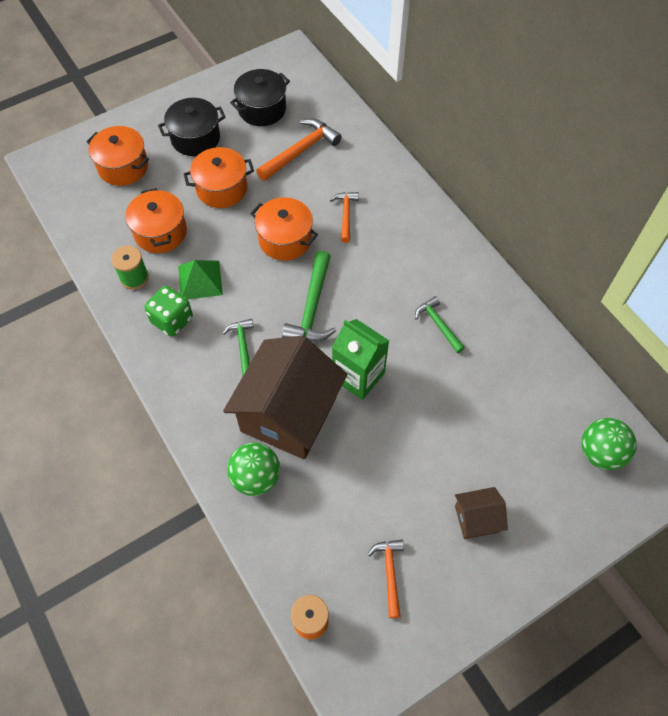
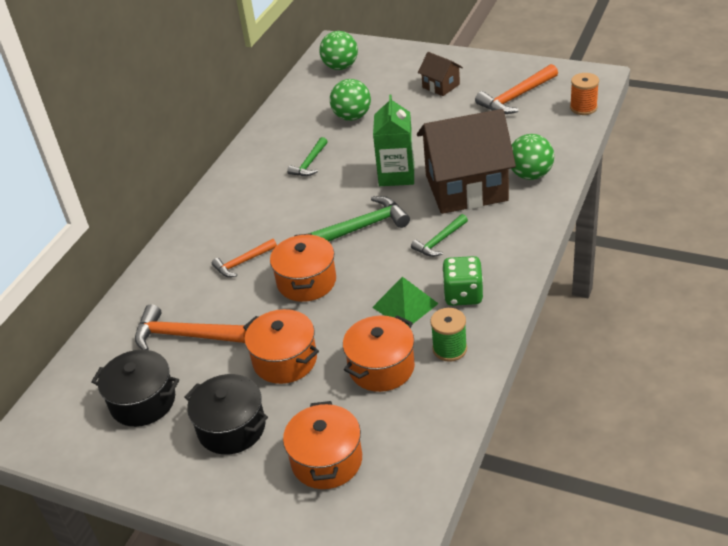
camera: 120 degrees left, 20 degrees down
orange hammer [368,540,404,618] -> orange hammer [475,64,558,114], size x1.63
none -> green ball [330,79,371,121]

